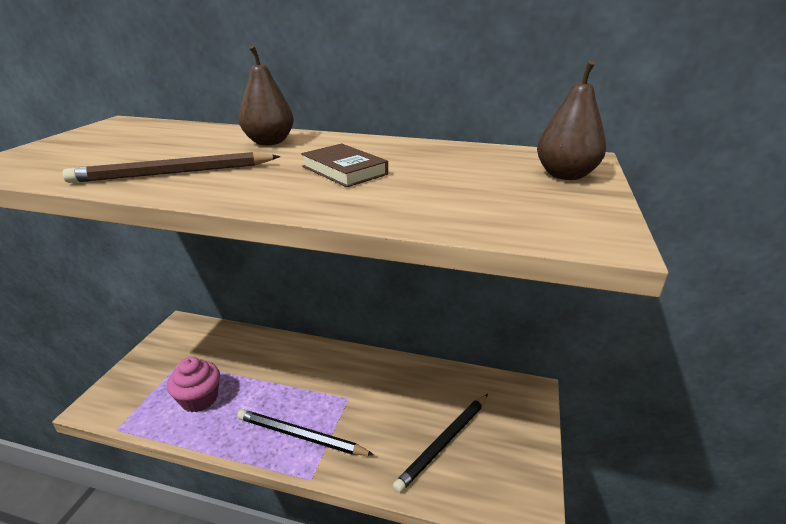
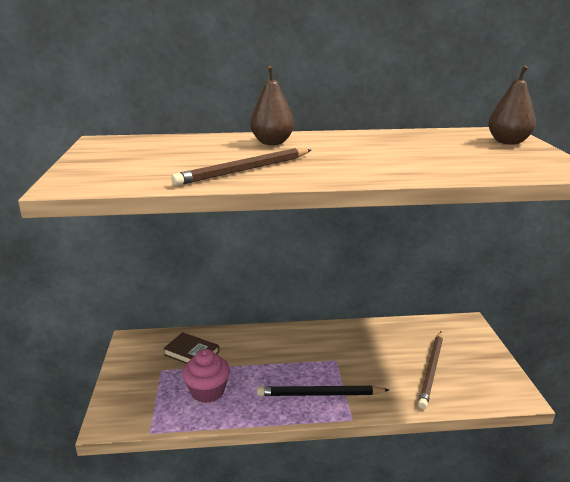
camera: 20 degrees left, 5 degrees down
brown book [301,143,388,187] -> brown book moved to [163,332,219,364]
black pencil [393,394,488,493] -> brown pencil [418,331,443,409]

